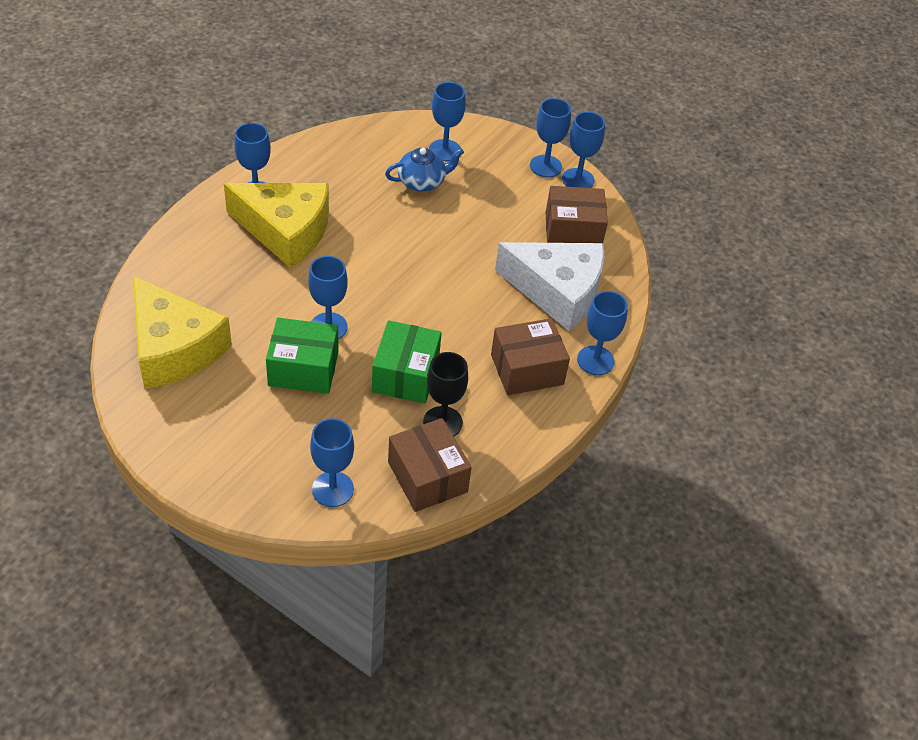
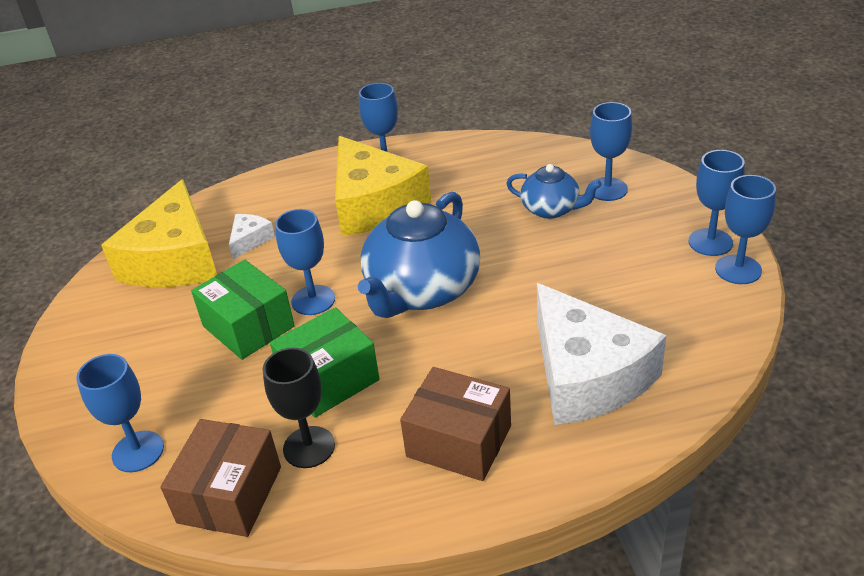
camera: 50 degrees right, 10 degrees down
brown box [545,186,608,243] -> none
blue goblet [577,291,628,375] -> none
none -> white cheese [229,214,275,259]
none -> blue teapot [358,192,481,318]

